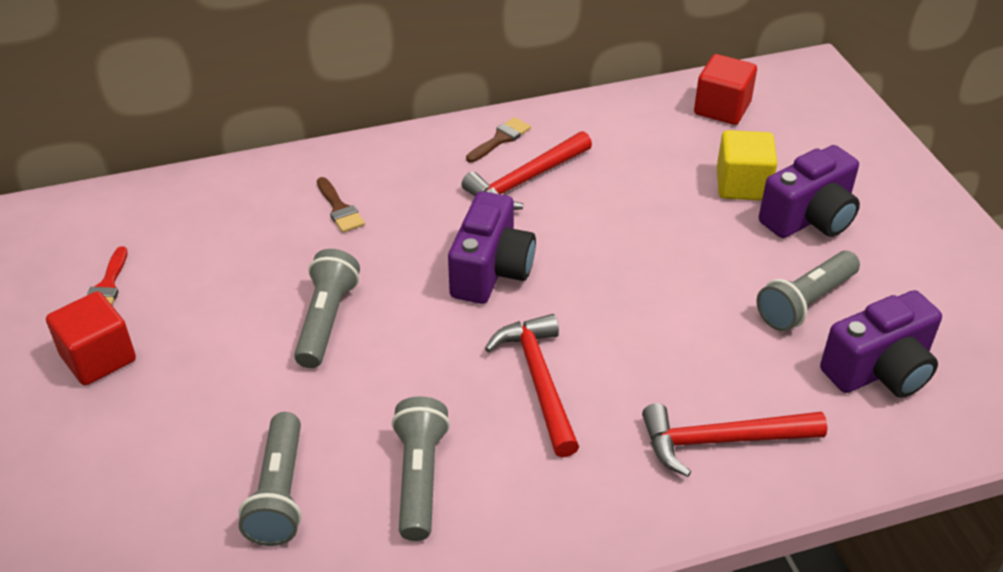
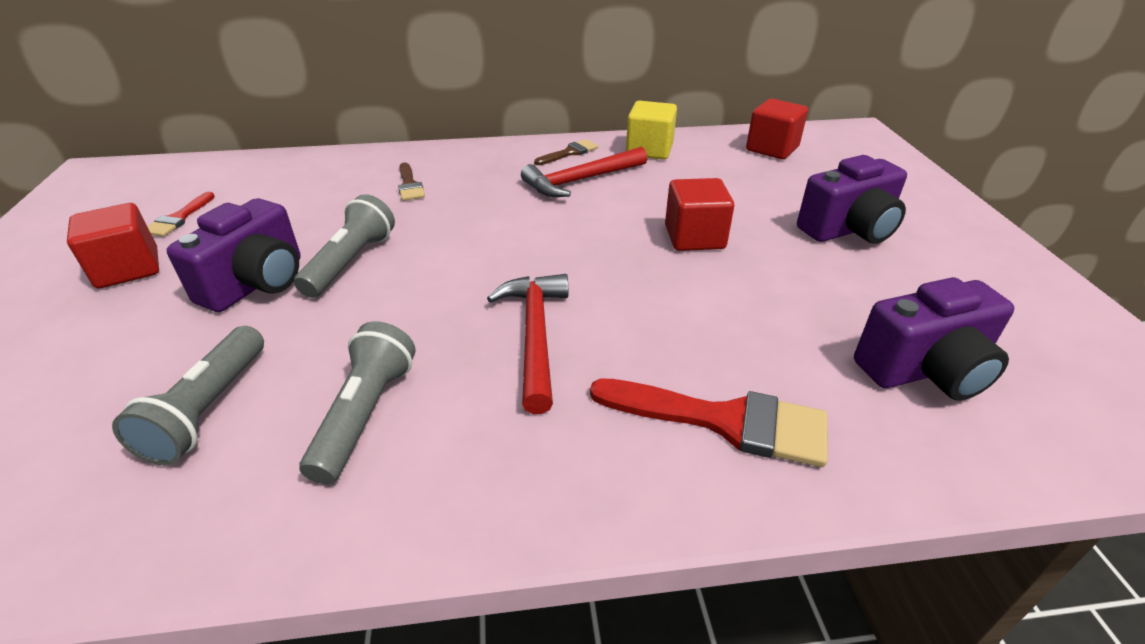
camera: 10 degrees right, 5 degrees down
purple camera [448,191,536,304] -> purple camera moved to [167,198,301,312]
red hammer [642,404,827,477] -> red brush [590,378,828,467]
yellow cube [717,130,777,201] -> yellow cube moved to [626,101,677,160]
grey flashlight [756,251,860,331] -> none
none -> red cube [665,178,734,251]

